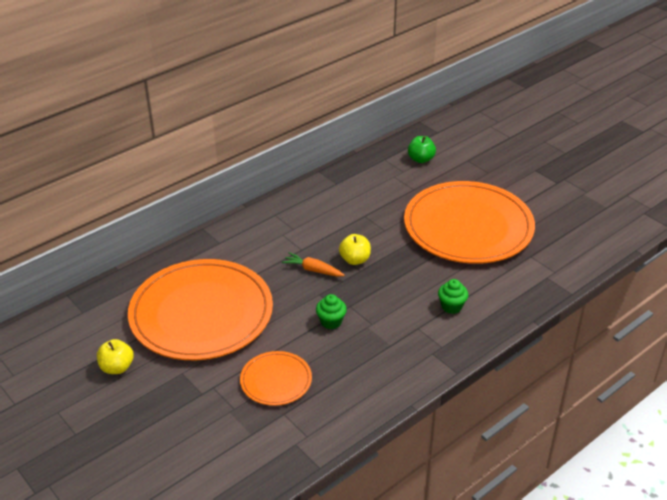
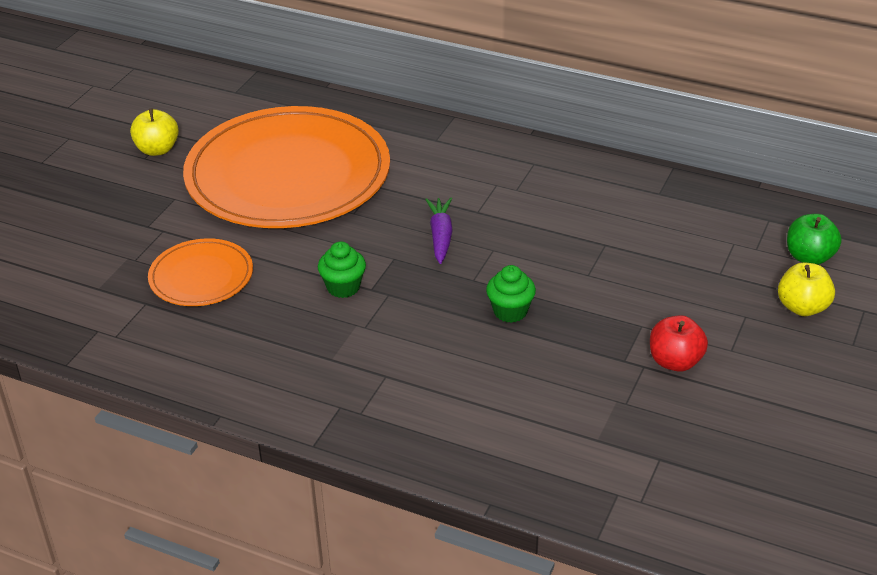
camera: 65 degrees right, 0 degrees up
orange carrot [282,252,345,277] -> purple carrot [425,198,453,264]
yellow apple [339,234,371,265] -> yellow apple moved to [778,263,835,316]
orange plate [404,181,535,264] -> red apple [650,315,708,372]
green cupcake [438,279,468,314] -> green cupcake moved to [486,265,536,323]

